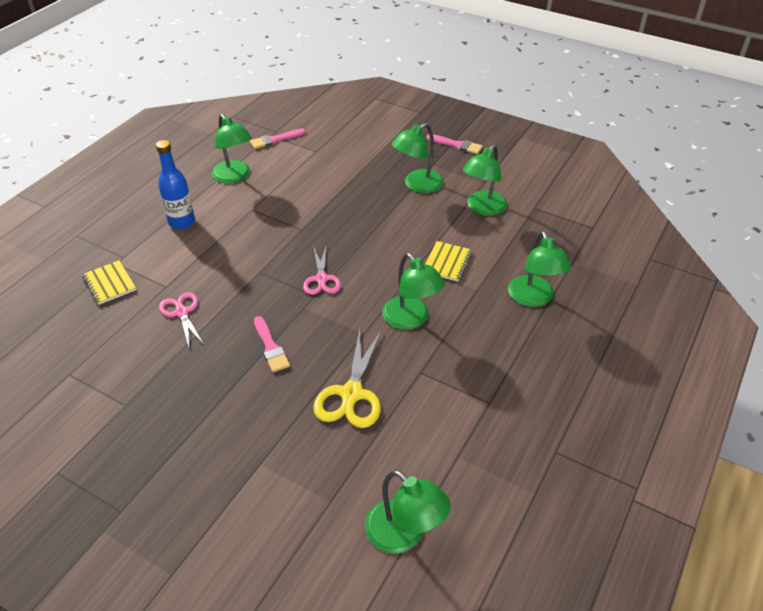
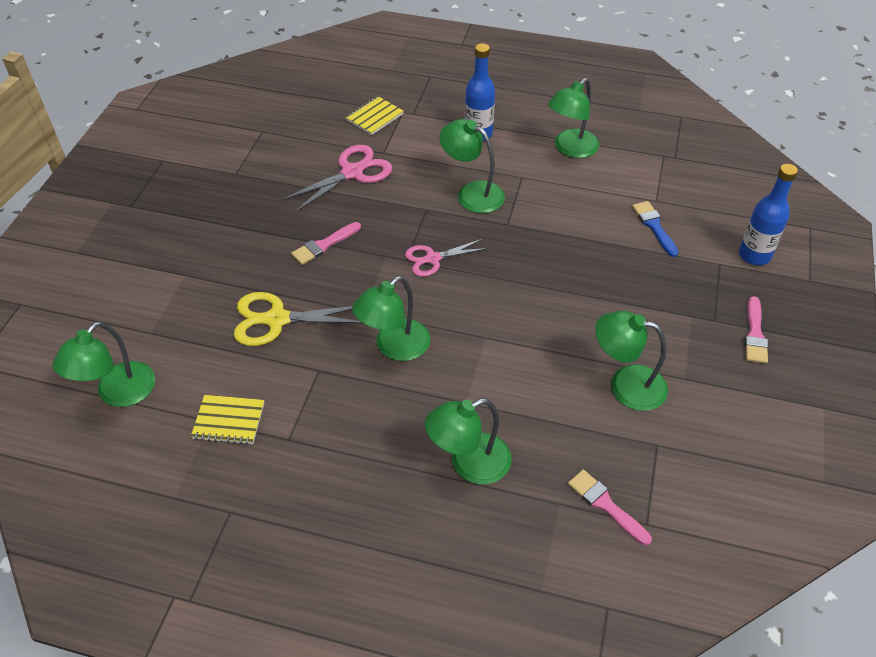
camera: 75 degrees right, 5 degrees up
pink scissors [159,292,204,346] -> pink scissors [281,145,392,213], size x1.53
pink brush [250,128,306,149] -> pink brush moved to [568,469,652,545]
green lamp [392,123,444,193] -> green lamp moved to [439,119,505,213]
yellow notebook [425,241,472,281] -> yellow notebook moved to [191,395,264,445]
none -> blue brush [632,201,678,257]
none -> blue bottle [739,164,798,265]

